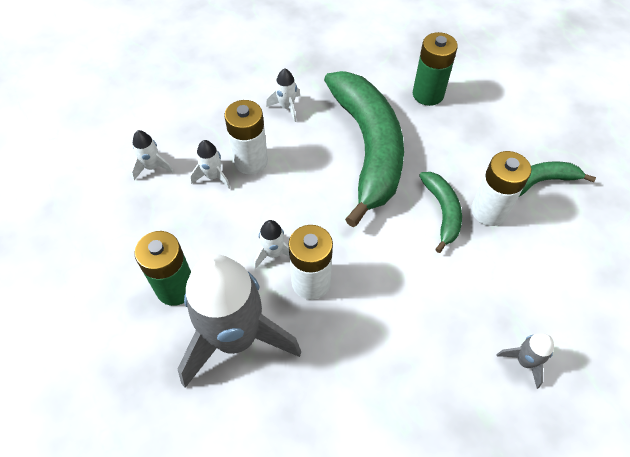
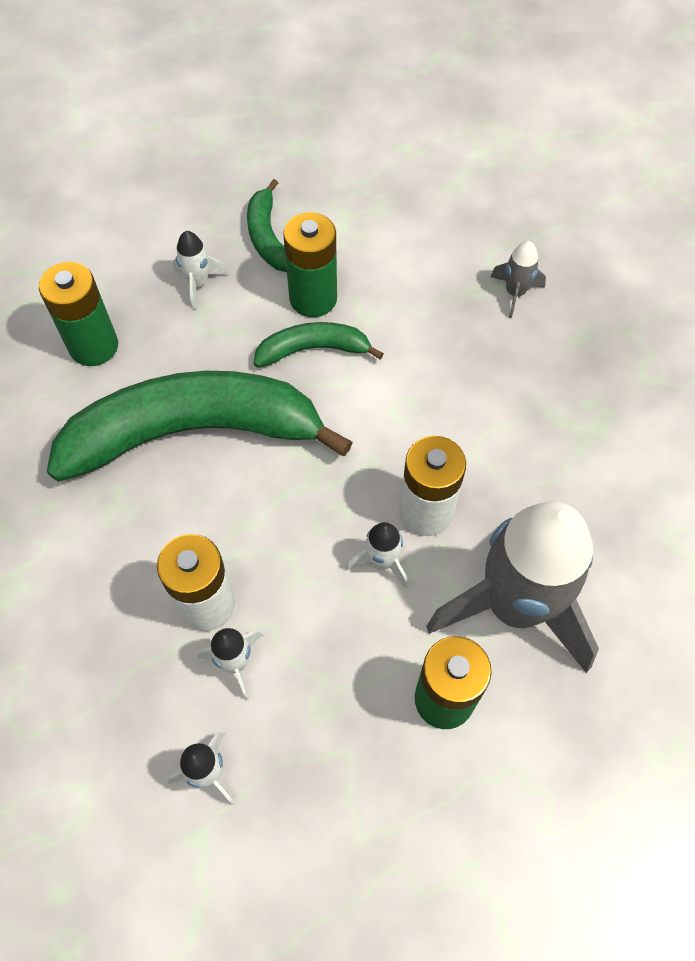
camera: 90 degrees left, 5 degrees up
white rocket [266,68,300,122] -> white rocket moved to [173,231,228,309]
white battery [471,151,531,226] -> green battery [283,212,337,317]

